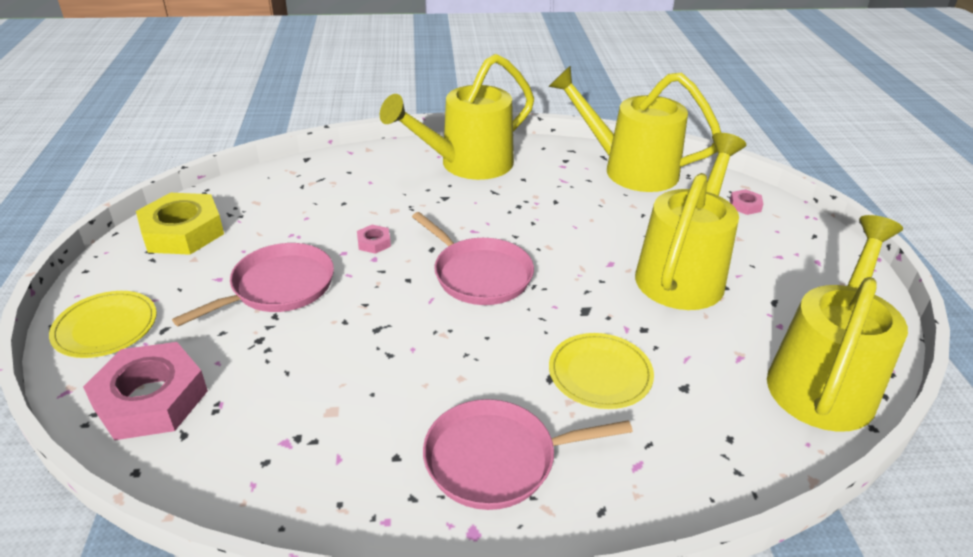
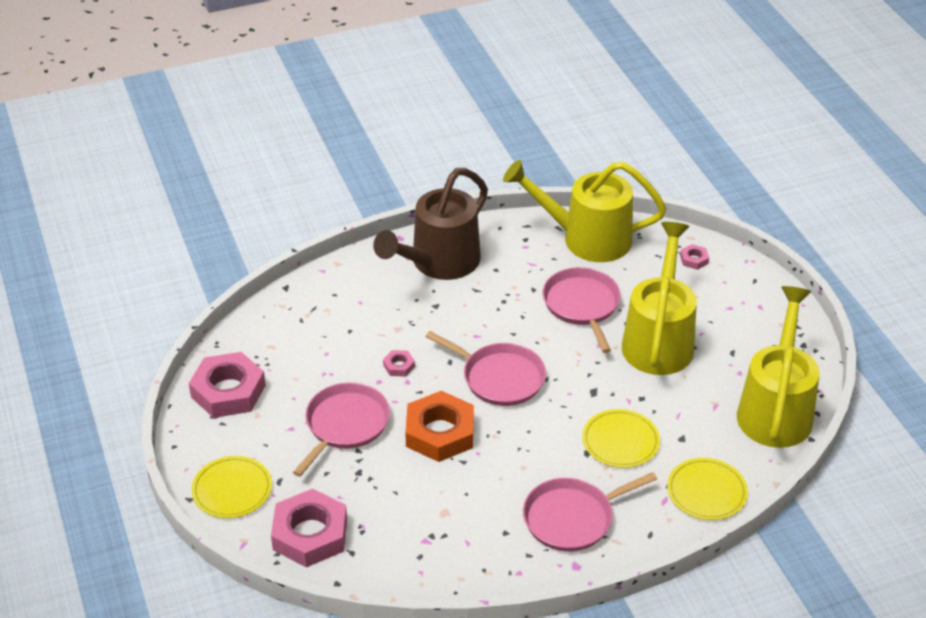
camera: 15 degrees left, 5 degrees up
yellow nut [136,193,224,255] -> pink nut [189,352,266,418]
yellow watering can [380,54,534,180] -> brown watering can [373,168,488,280]
none -> orange nut [405,391,474,462]
none -> pink pan [543,267,621,353]
none -> yellow plate [667,458,748,520]

